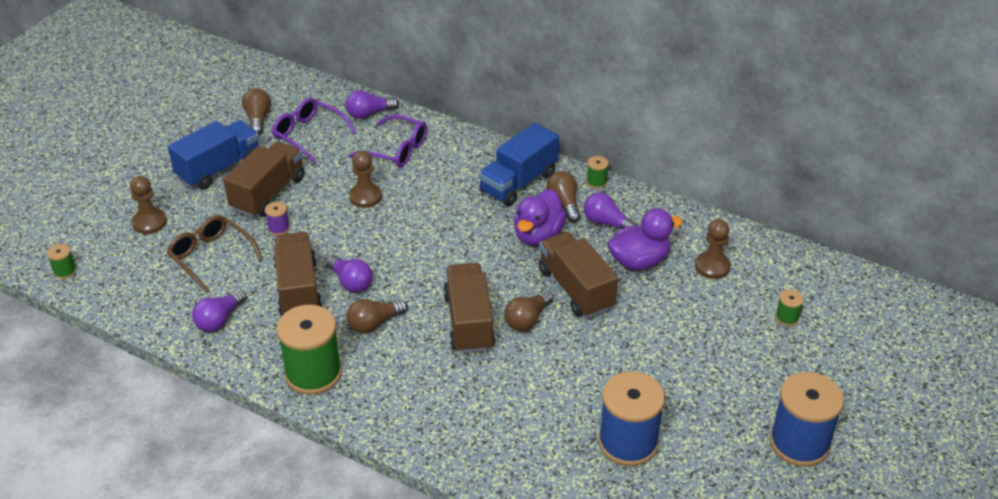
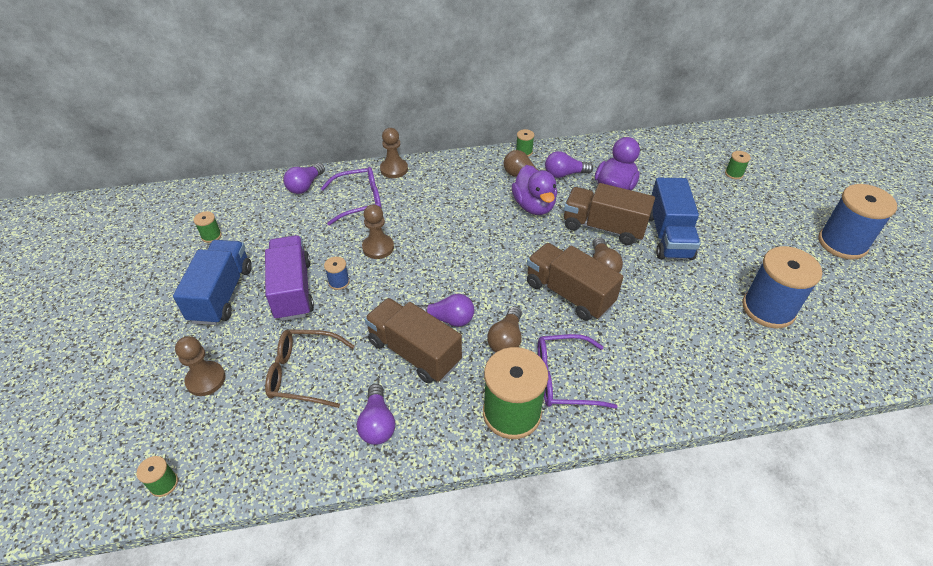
camera: 40 degrees left, 5 degrees up
brown truck [223,141,304,217] -> purple truck [265,235,314,321]
brown light bulb [242,88,271,135] -> green spool [194,211,222,243]
purple spool [265,202,290,236] -> none
purple glasses [272,98,356,163] -> purple glasses moved to [538,334,618,409]
blue truck [479,123,559,206] -> blue truck moved to [649,178,700,260]
brown pawn [695,219,731,279] -> brown pawn moved to [380,128,408,178]
none -> blue spool [324,257,350,290]

